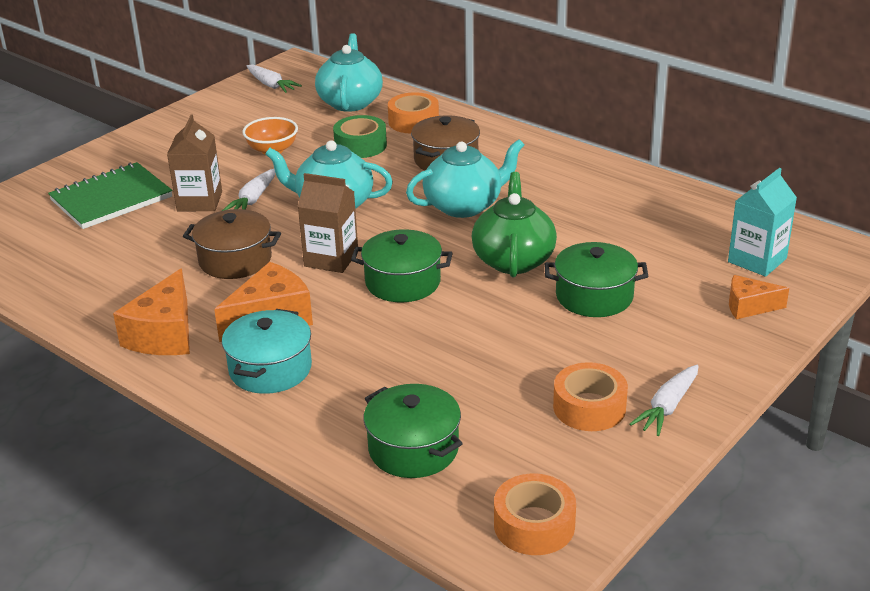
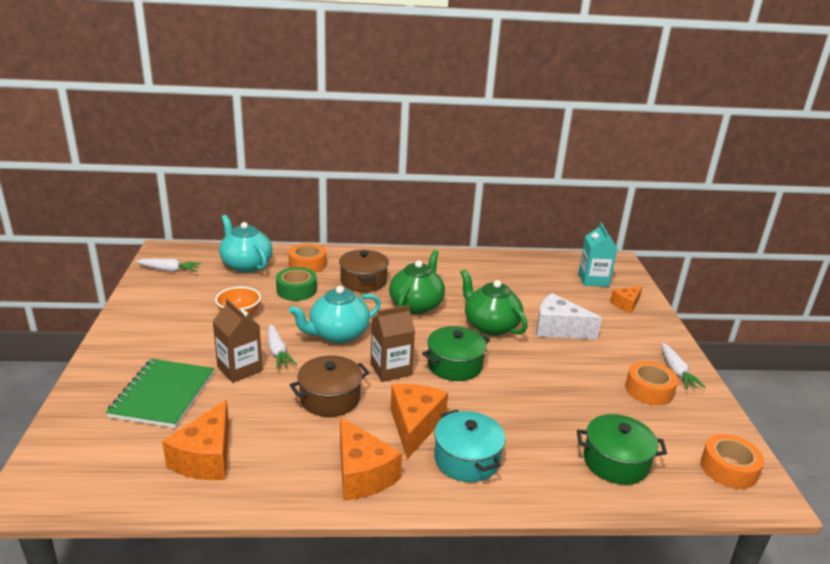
camera: 45 degrees left, 5 degrees down
turquoise teapot [406,139,524,218] -> green teapot [389,250,445,314]
green pot [544,242,648,317] -> white cheese [536,293,602,339]
none -> orange cheese [162,400,229,480]

